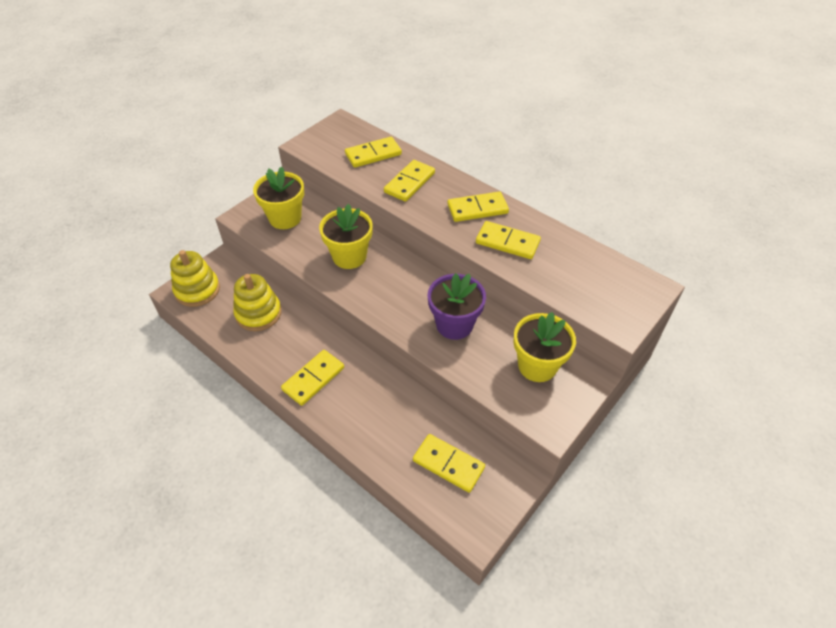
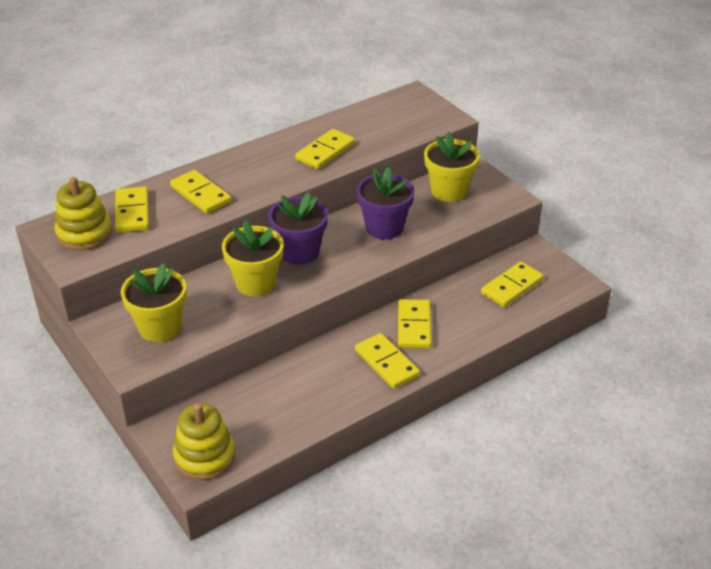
camera: 75 degrees left, 10 degrees down
yellow stacking toy [233,274,281,331] -> yellow stacking toy moved to [55,177,112,250]
yellow domino [447,192,509,222] -> yellow domino moved to [398,299,431,349]
none -> purple flower pot [268,192,328,265]

